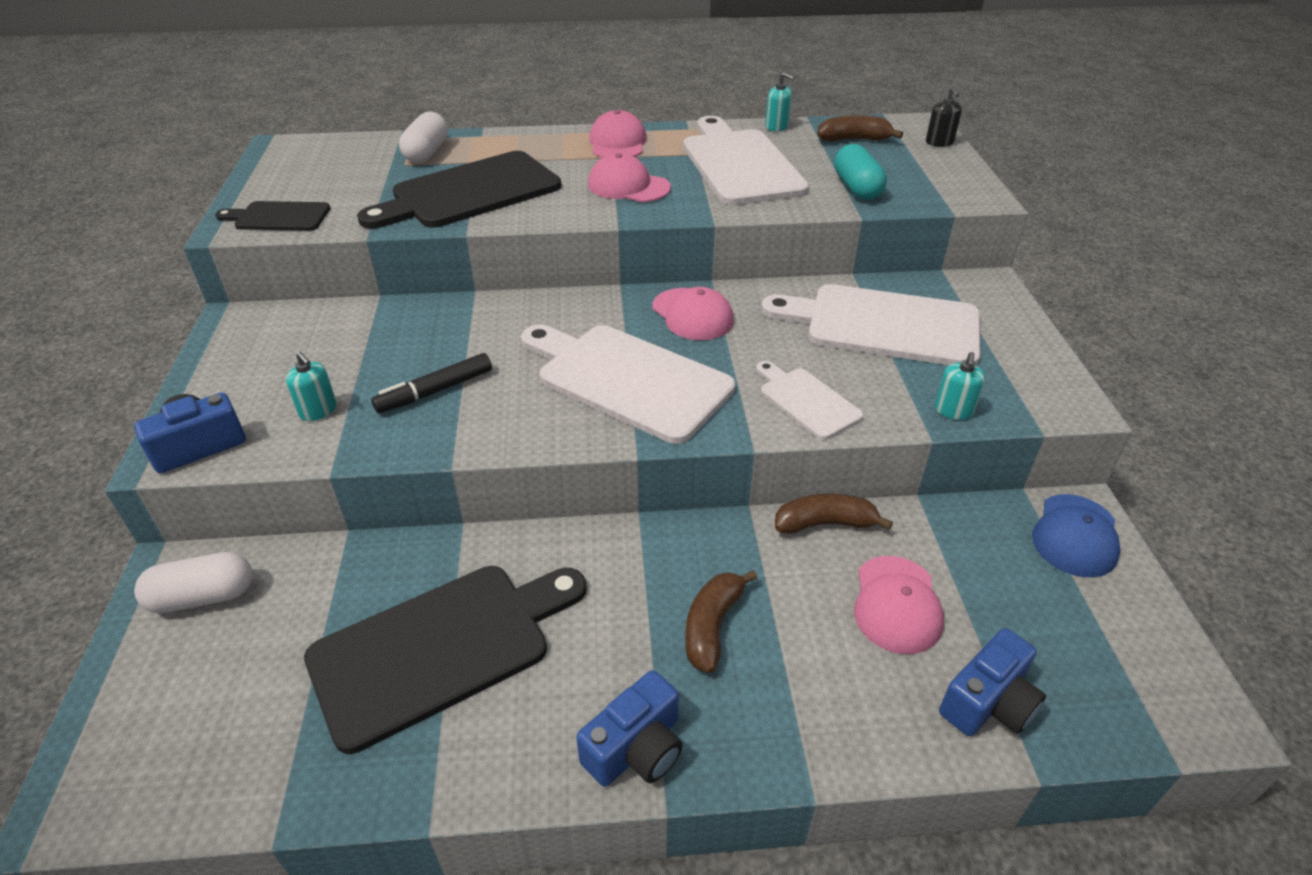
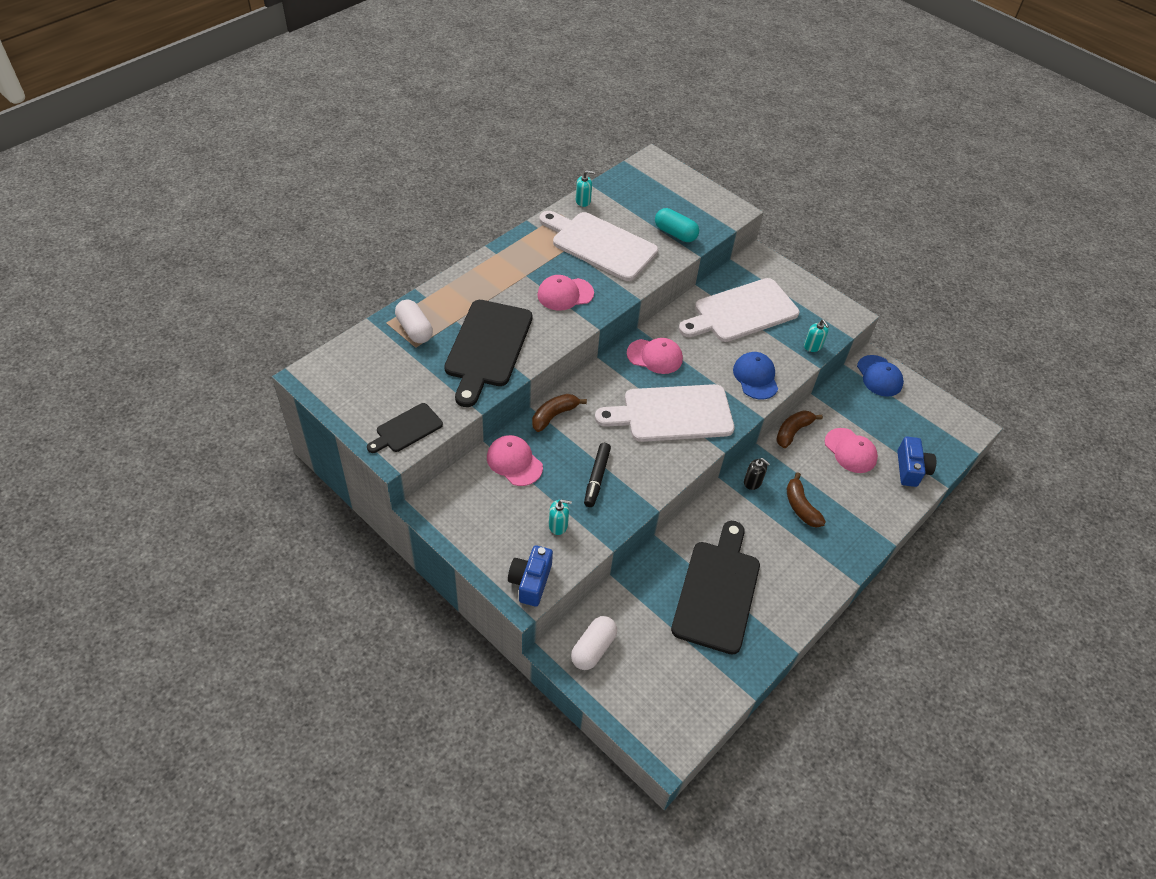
camera: 45 degrees left, 10 degrees up
blue camera [576,670,683,787] -> none
pink cap [589,110,647,158] -> pink cap moved to [487,435,543,486]
white cutting board [756,361,864,440] -> blue cap [733,352,778,400]
brown banana [817,115,903,142] -> brown banana moved to [532,394,587,432]
black soap dispenser [926,87,962,147] -> black soap dispenser moved to [744,458,770,490]

